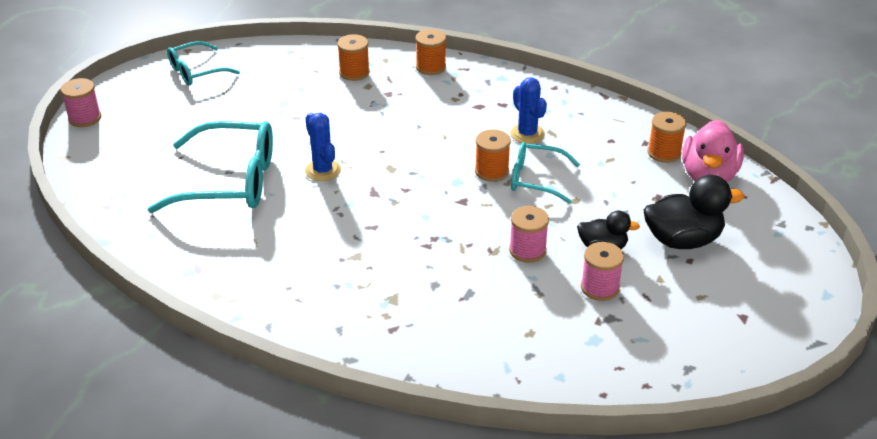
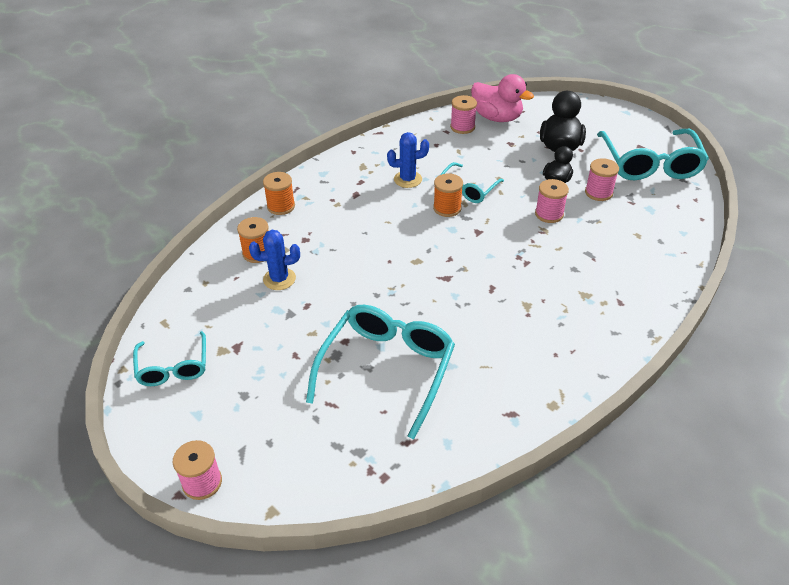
camera: 70 degrees left, 5 degrees up
blue cactus [305,113,341,181] -> blue cactus moved to [249,230,300,290]
orange spool [648,112,686,163] -> pink spool [450,95,477,134]
none -> turquoise glasses [597,129,709,180]

